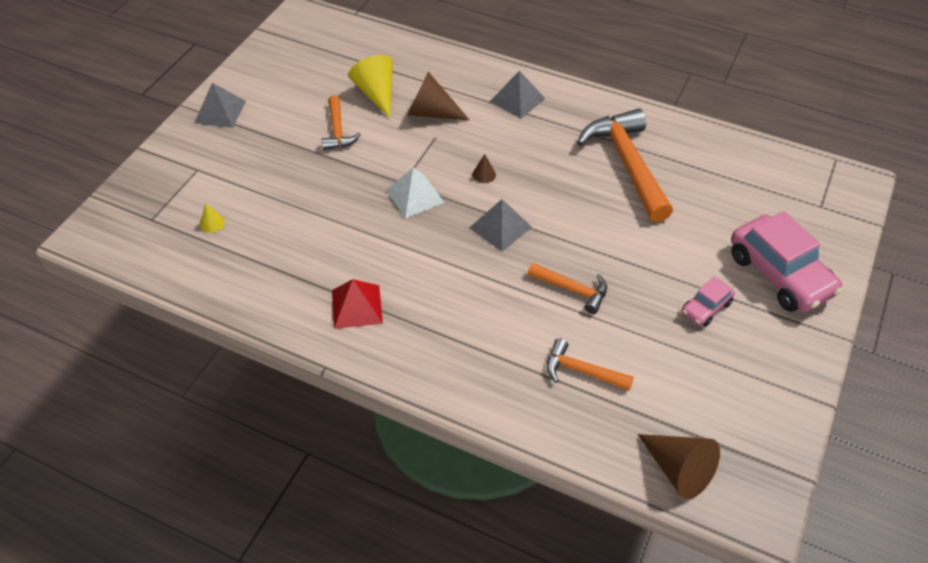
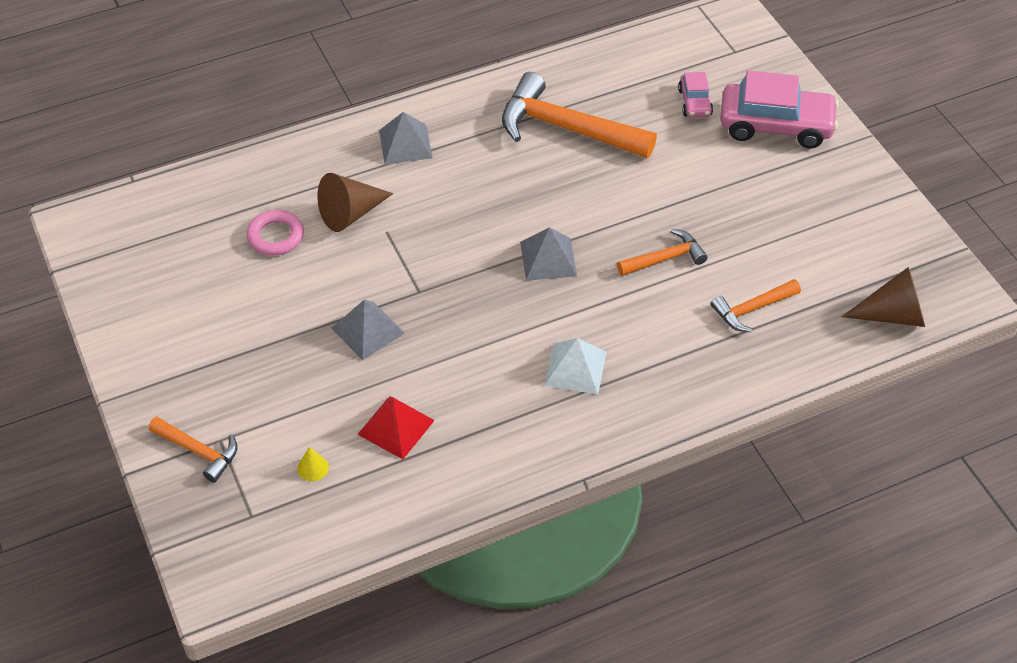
camera: 50 degrees left, 0 degrees up
grey pyramid [194,83,246,128] -> grey pyramid moved to [331,299,405,360]
orange hammer [322,95,361,150] -> orange hammer moved to [148,416,238,483]
red pyramid [332,279,383,329] -> red pyramid moved to [357,396,435,459]
yellow cone [348,55,393,118] -> pink ring [246,210,304,256]
white pyramid [386,168,444,218] -> white pyramid moved to [544,338,607,394]
brown cone [472,154,496,183] -> none
pink car [682,277,735,327] -> pink car moved to [678,72,713,117]

